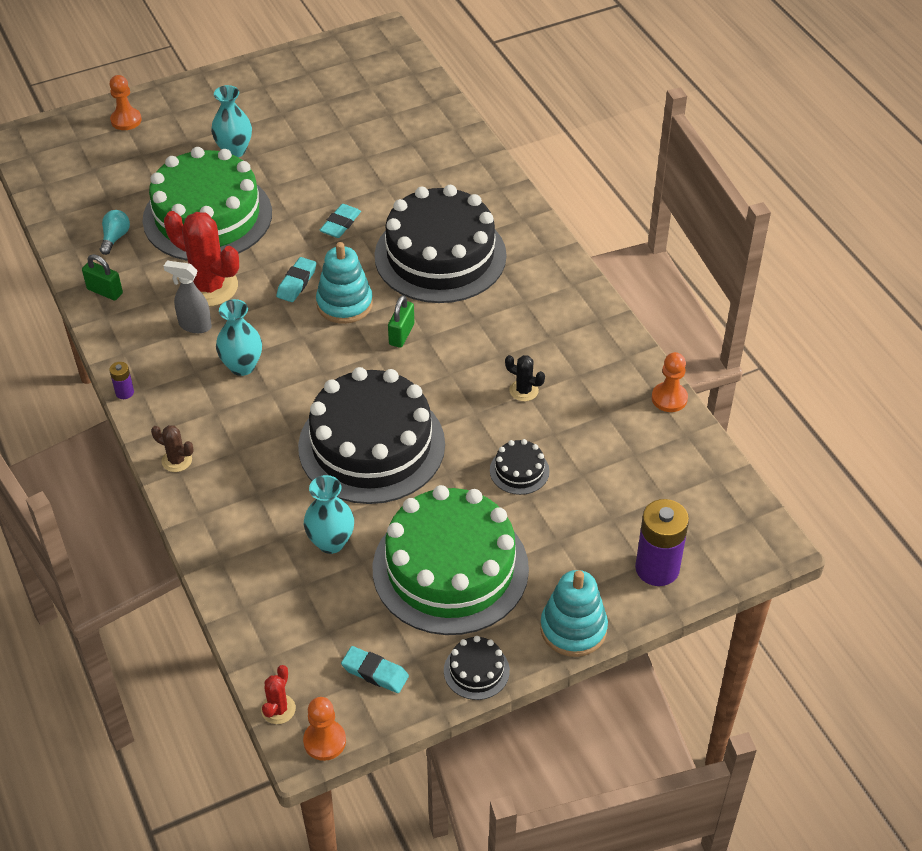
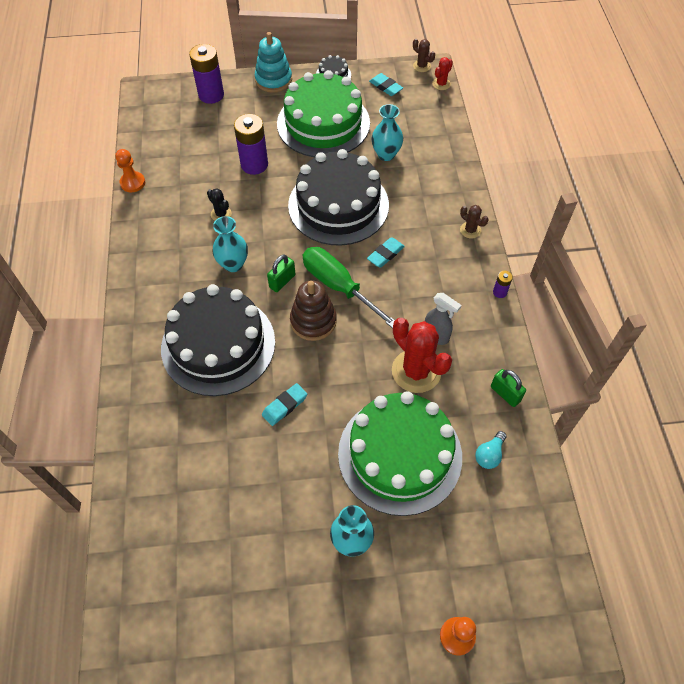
camera: 160 degrees left, 10 degrees up
turquoise vase [216,299,262,376] -> turquoise vase moved to [213,216,248,272]
turquoise eraser [276,257,316,302] -> turquoise eraser moved to [367,237,405,268]
orange pawn [303,697,346,761] -> brown cactus [413,39,435,72]
turquoise stacking toy [316,242,373,324] -> brown stacking toy [290,281,337,341]
black cake [490,439,550,495] -> purple battery [234,114,268,175]
none -> green screwdriver [302,247,395,328]

